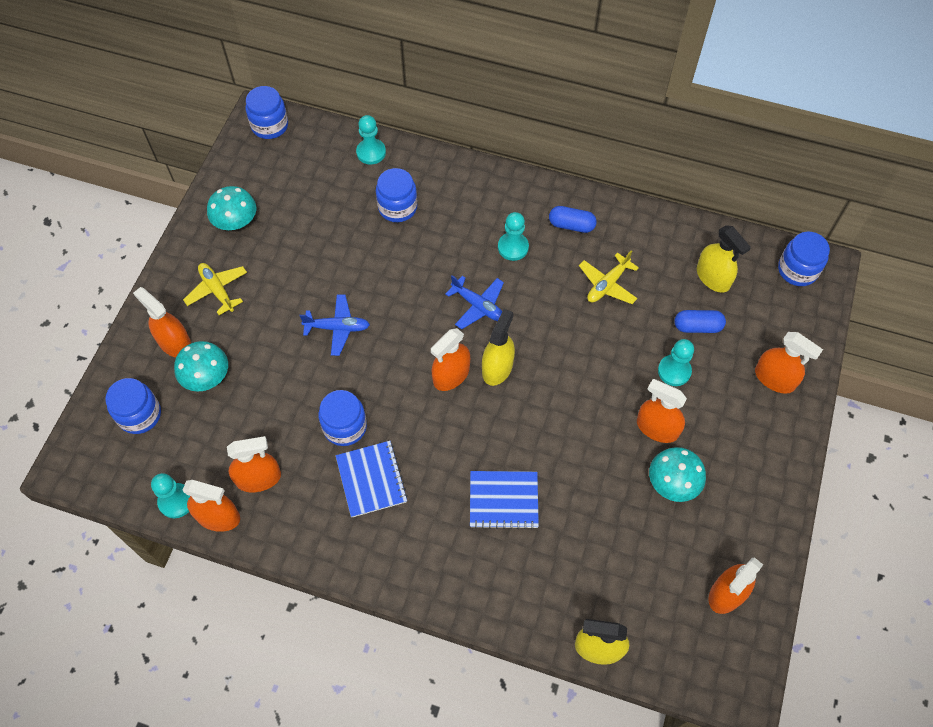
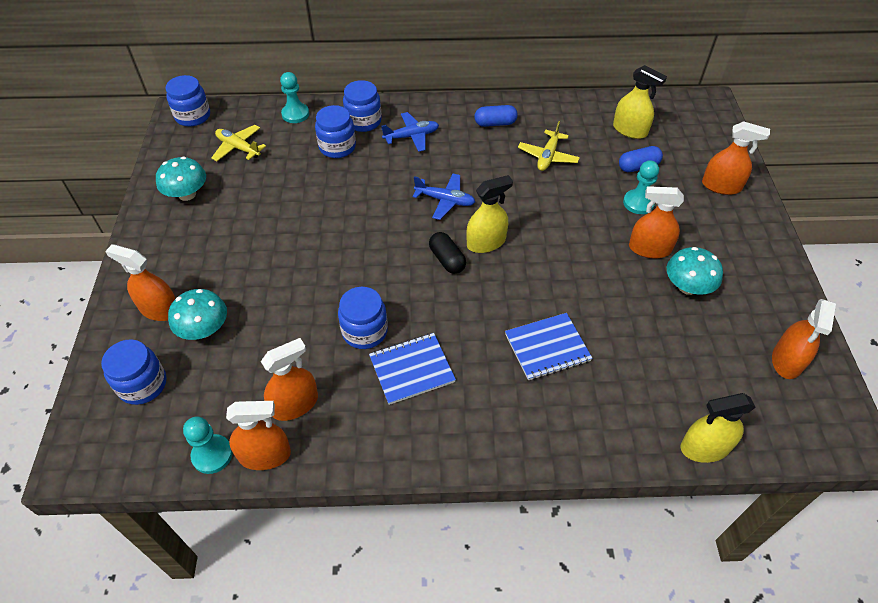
camera: 20 degrees left, 10 degrees down
yellow plane [183,263,247,315] -> yellow plane moved to [211,125,266,161]
blue plane [299,294,370,356] -> blue plane moved to [381,112,439,152]
blue notebook [336,441,408,517] -> blue notebook turned 75 degrees counterclockwise [369,333,456,405]
orange spray bottle [431,328,470,391] -> black capsule [429,232,466,274]
yellow spray bottle [482,309,515,386] -> yellow spray bottle turned 60 degrees clockwise [466,175,513,253]
turquoise pawn [498,212,529,261] -> none
blue jar [778,232,830,286] -> blue jar moved to [343,80,382,132]

